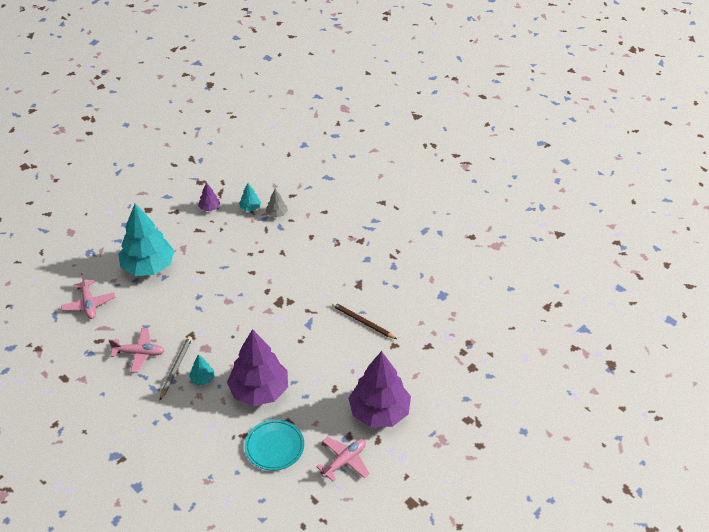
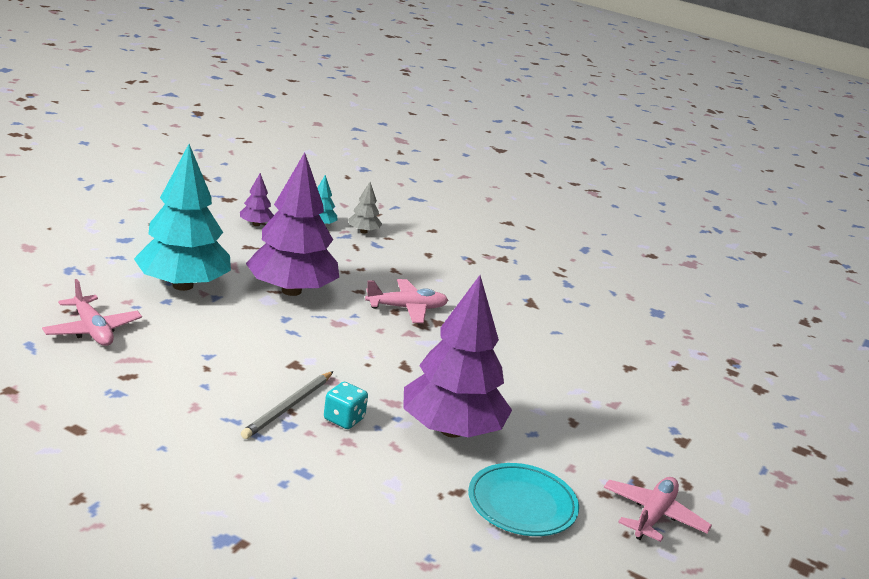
camera: 20 degrees left, 20 degrees down
pink plane [109,328,165,373] -> pink plane moved to [365,279,448,323]
grey pencil [160,336,192,400] -> grey pencil turned 150 degrees counterclockwise [241,371,333,439]
turquoise tree [189,354,214,385] -> turquoise dice [324,382,368,429]
brown pencil [332,302,397,339] -> none
purple tree [348,351,411,427] -> purple tree moved to [246,152,339,296]

